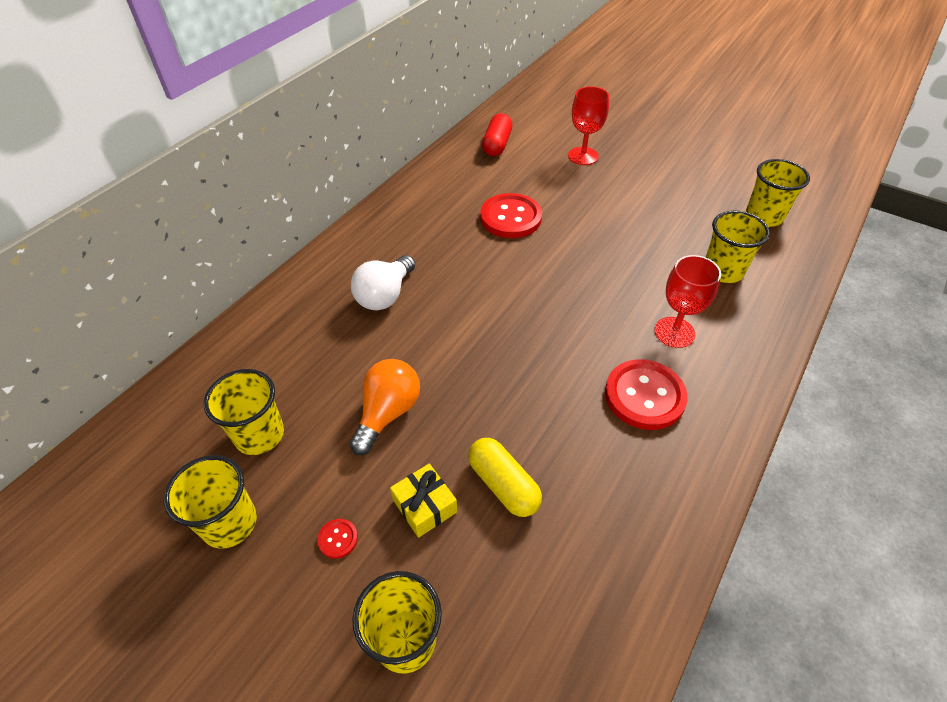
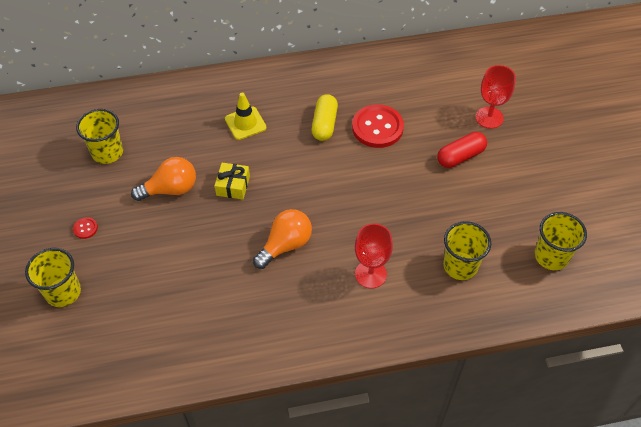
camera: 45 degrees right, 5 degrees up
yellow cup [164,455,257,549] -> none
white light bulb [351,255,415,310] -> yellow traffic cone [225,93,267,140]
yellow gift [390,464,457,538] -> yellow gift moved to [214,163,250,199]
yellow capsule [468,438,542,517] -> yellow capsule moved to [312,94,338,141]
red capsule [482,113,512,156] -> red capsule moved to [437,132,487,168]
red button [605,359,688,430] -> none
none -> orange light bulb [253,209,312,269]

